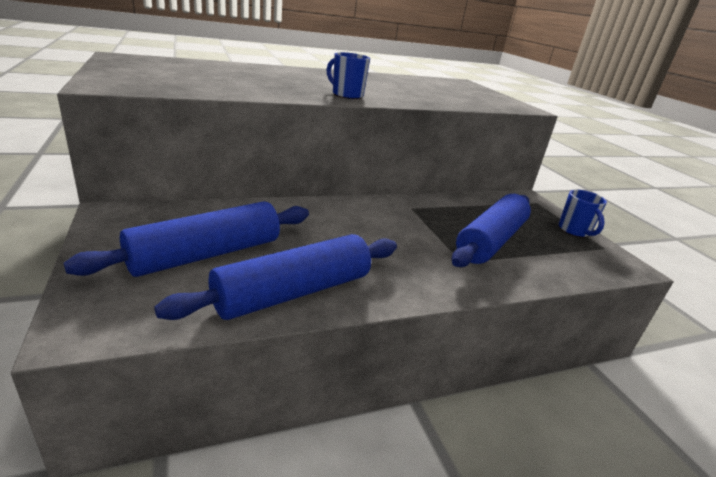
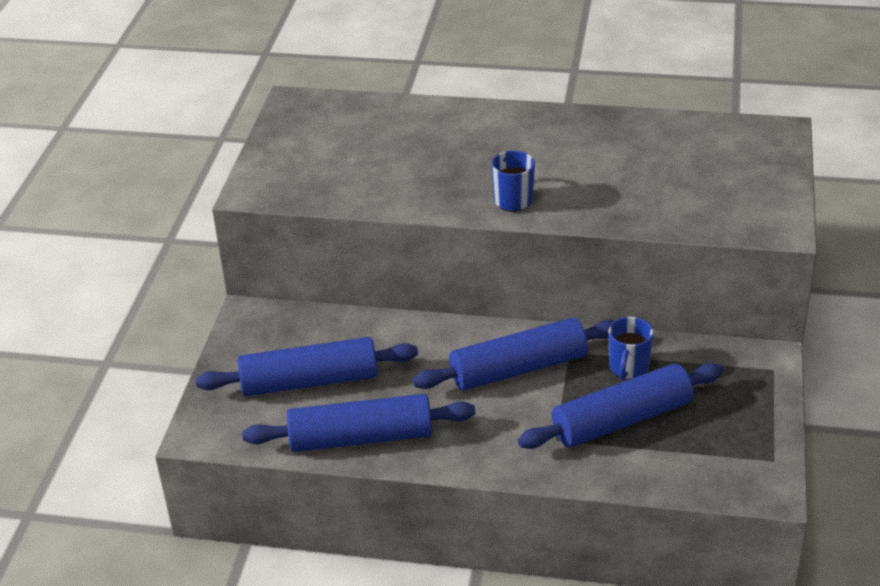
camera: 35 degrees right, 10 degrees up
blue mug [559,190,607,238] -> blue mug moved to [609,317,654,381]
none -> blue rolling pin [412,318,614,391]

